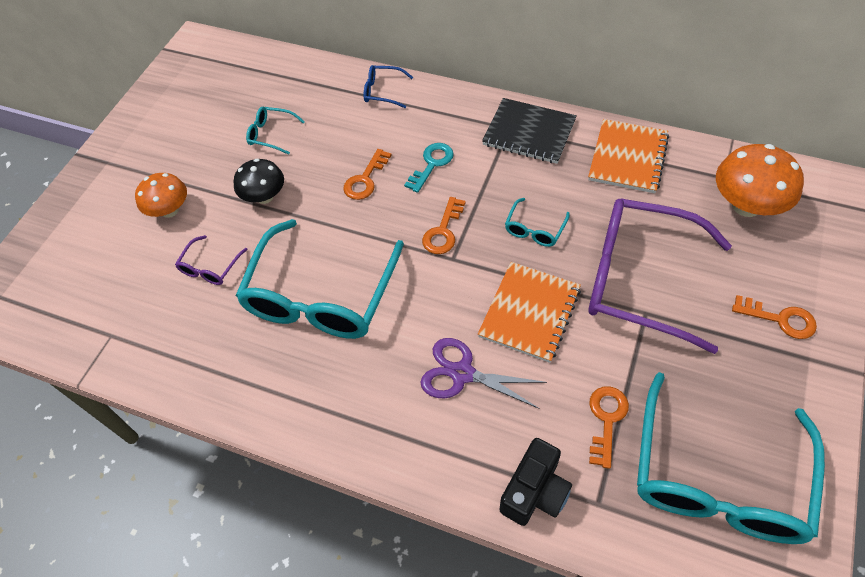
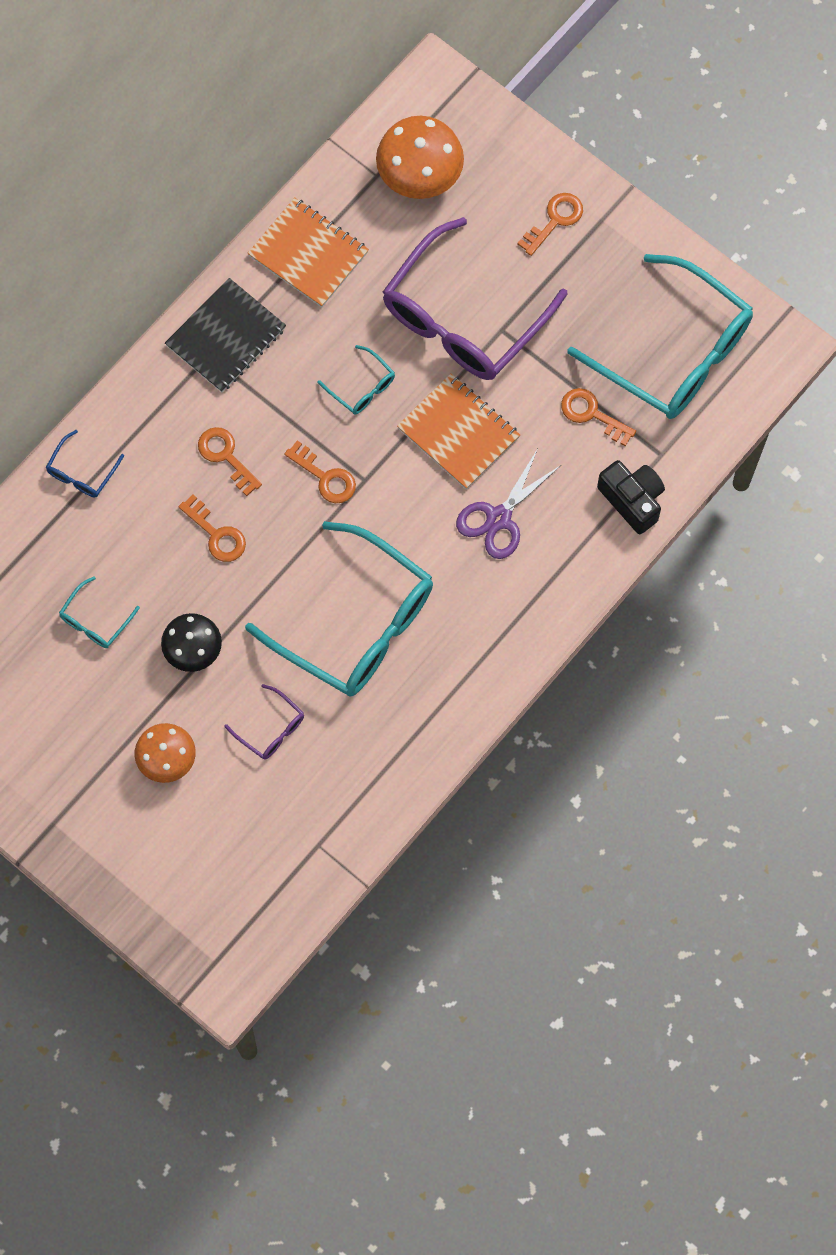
camera: 75 degrees left, 15 degrees up
turquoise key [404,143,454,193] -> orange key [198,427,262,496]

